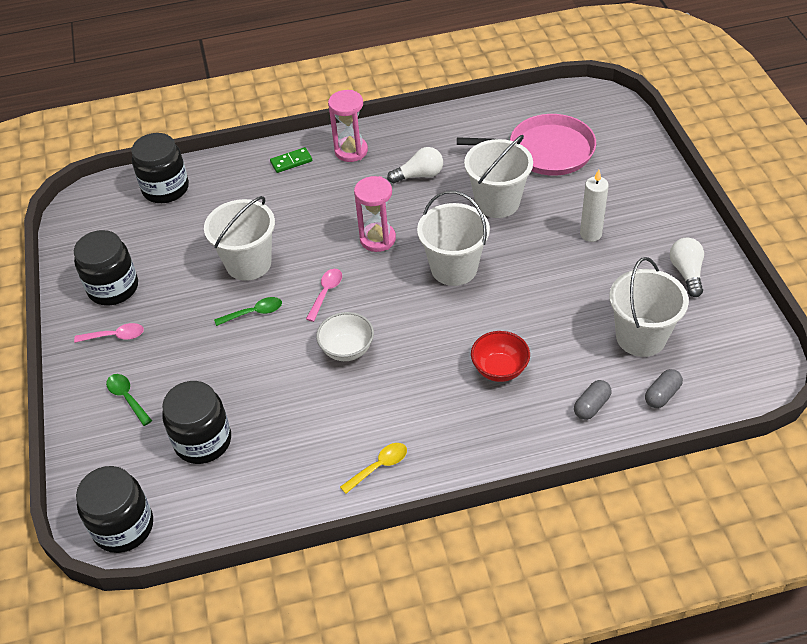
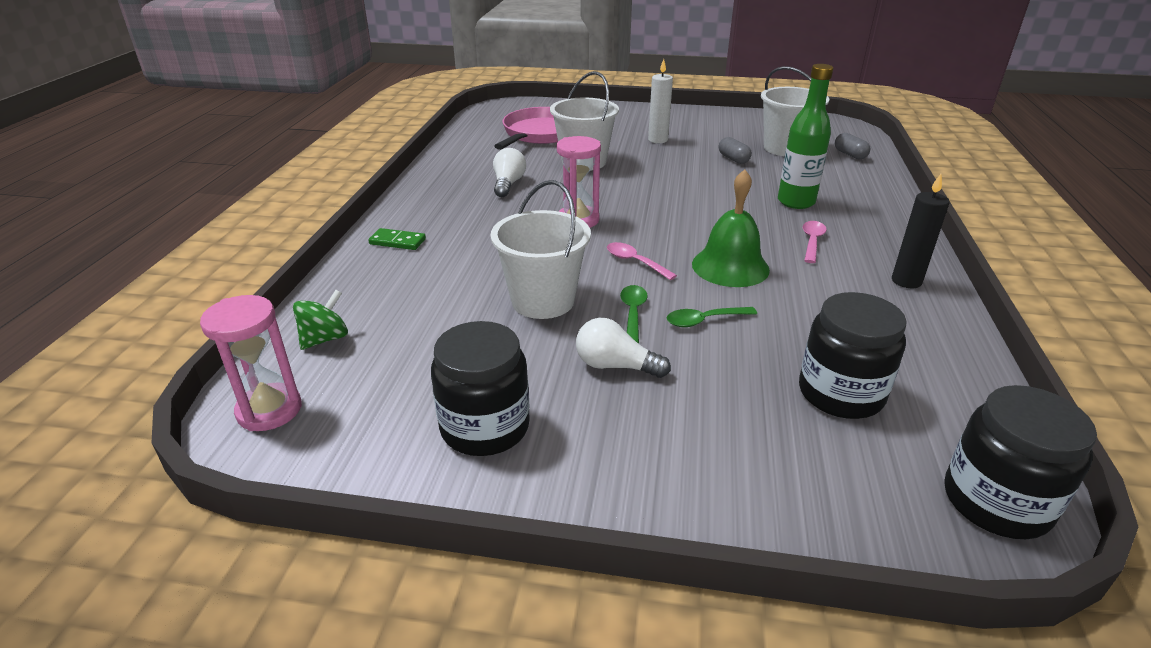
camera: 70 degrees left, 15 degrees down
pink spoon [74,323,144,343] -> pink spoon moved to [802,221,827,263]
green spoon [106,374,152,426] -> green spoon moved to [667,307,757,327]
black jar [131,133,189,203] -> green spinning top [293,290,348,350]
green domino [270,147,312,173] -> green domino turned 75 degrees counterclockwise [368,228,426,250]
white bowl [316,312,374,361] -> green bell [692,169,770,287]
pink hourglass [328,90,368,162] -> pink hourglass moved to [200,295,302,431]
yellow spoon [340,443,407,494] -> black candle [892,174,950,288]
white bucket [417,190,490,286] -> none
red bowl [471,331,530,382] -> green bottle [778,64,833,209]
grey capsule [574,380,612,420] -> grey capsule moved to [718,137,752,164]
white light bulb [670,237,704,297] -> white light bulb moved to [576,318,671,378]

